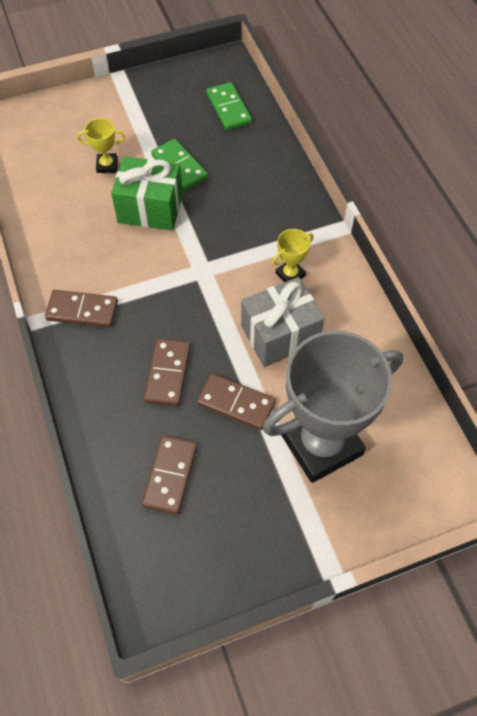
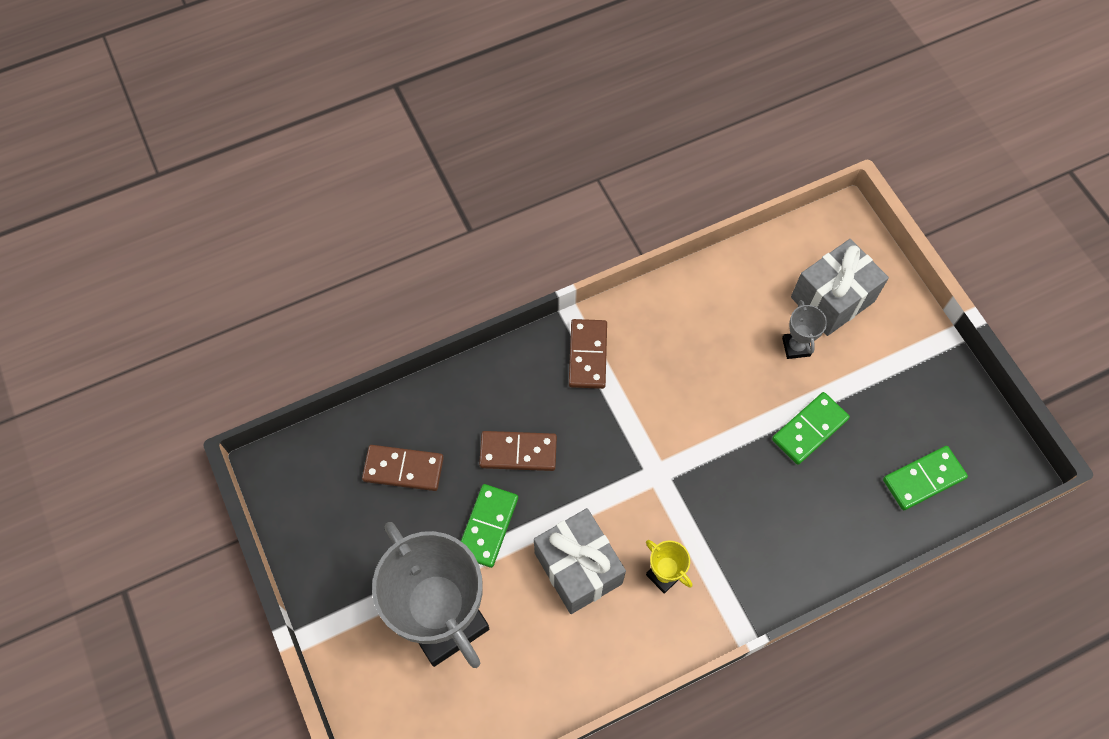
camera: 85 degrees right, 5 degrees up
yellow trophy [77,118,125,173] -> grey trophy [782,300,827,359]
green gift [111,156,183,230] -> none
brown domino [197,373,276,430] -> green domino [461,484,518,568]
none -> grey gift [791,239,889,336]

